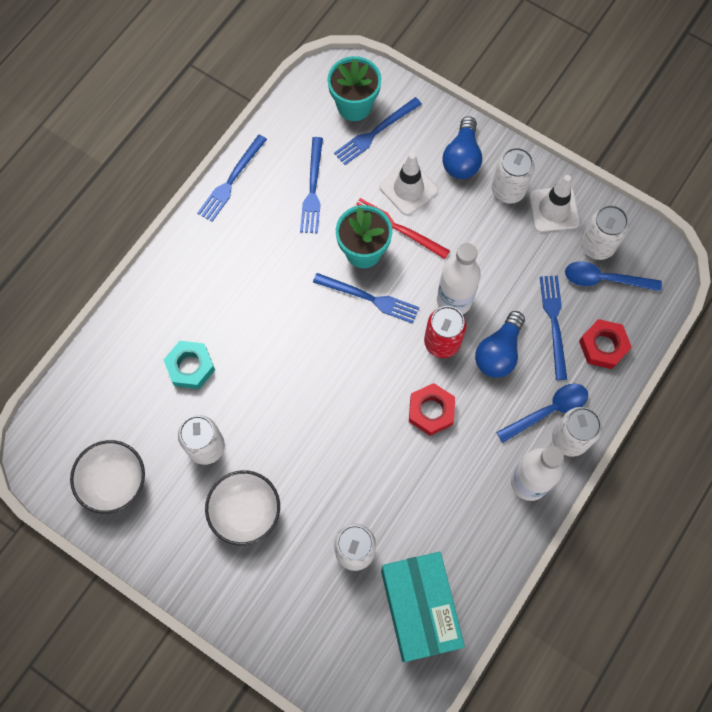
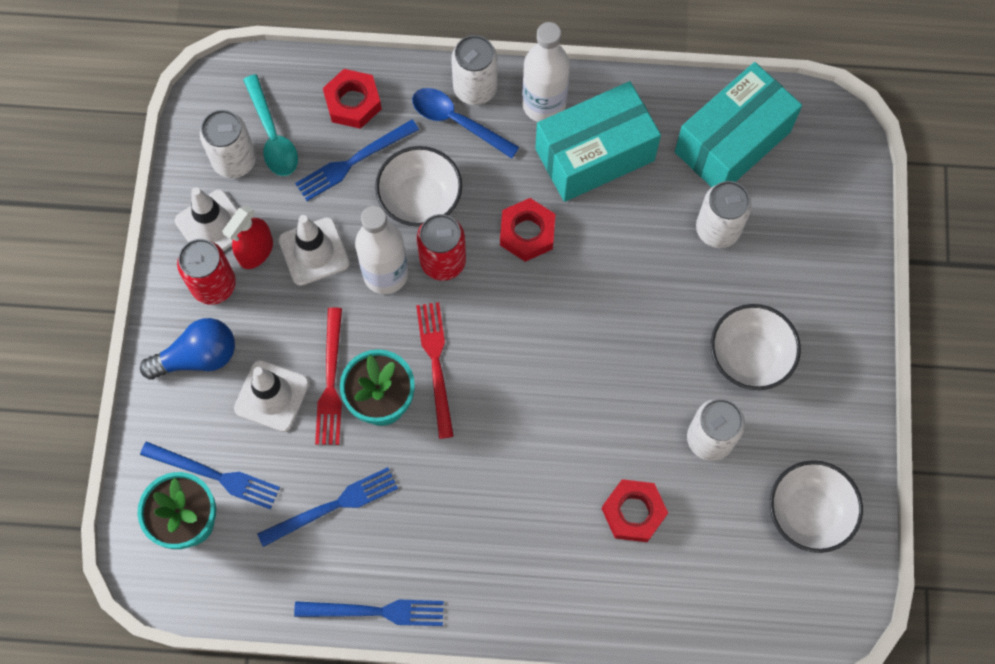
camera: 120 degrees left, 0 degrees up
turquoise nut [164,341,215,389] -> red nut [602,479,668,542]
blue fork [313,273,419,324] -> red fork [416,302,454,439]
blue light bulb [475,311,525,378] -> white bowl [375,146,462,227]
white can [492,147,535,204] -> red can [177,239,236,305]
blue spoon [565,261,662,291] -> turquoise spoon [243,74,298,176]
none -> red spray bottle [222,205,273,269]
none -> white traffic cone [279,215,350,286]
none -> turquoise box [535,81,661,202]

